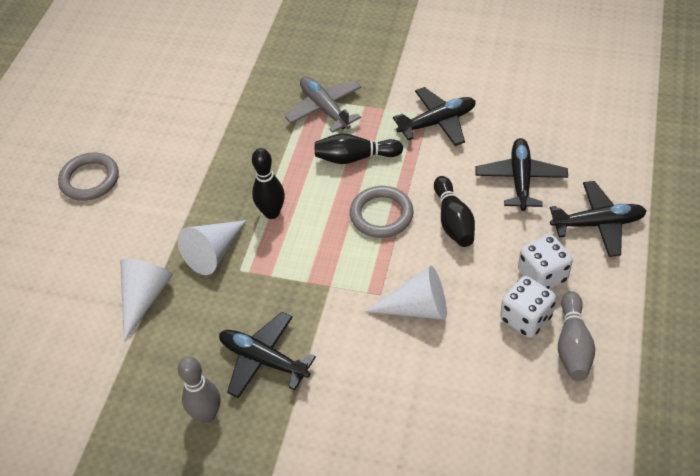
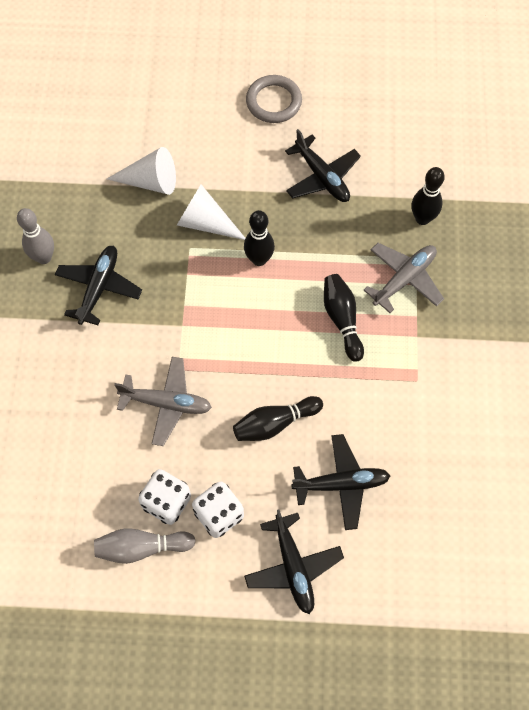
camera: 75 degrees right, 15 degrees up
grey ring [350,186,413,238] -> none
white cone [364,266,447,320] -> grey plane [114,357,212,446]
black plane [393,87,476,146] -> black plane moved to [285,129,361,202]
none -> black bowling pin [412,167,445,225]

